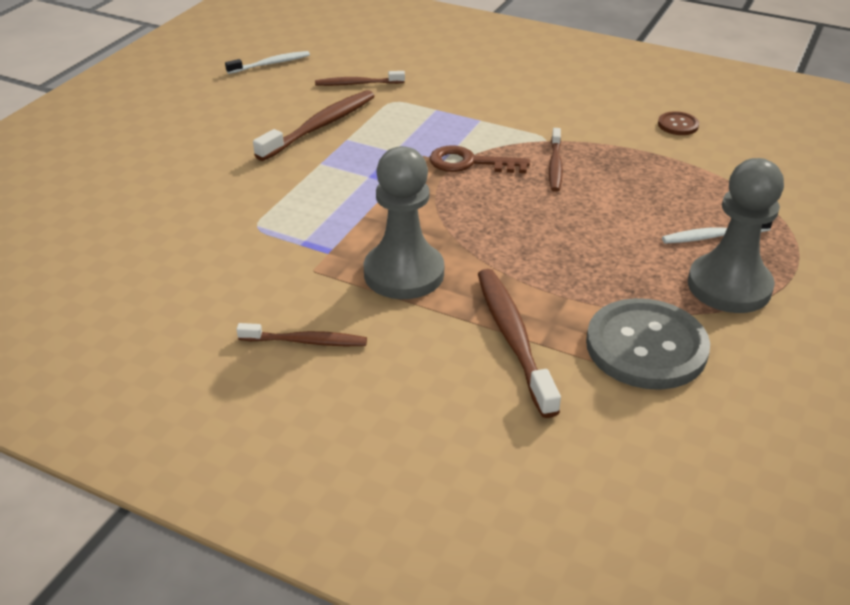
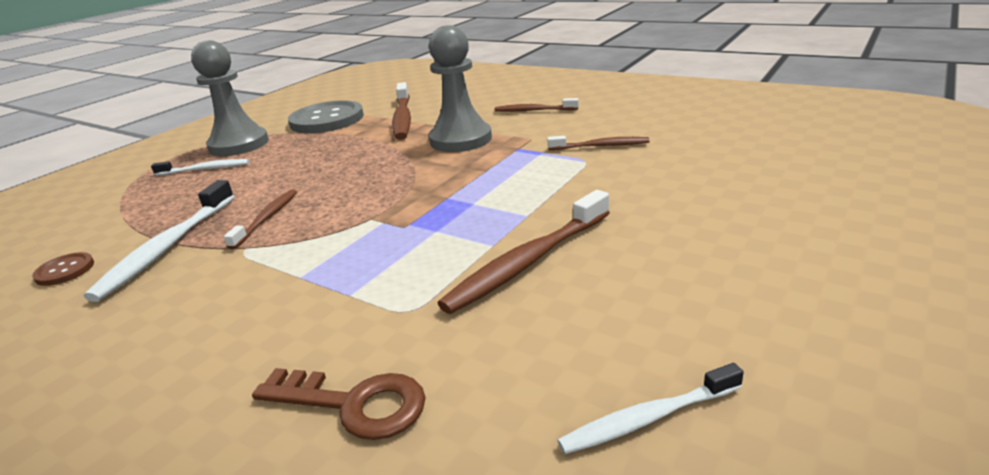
camera: 170 degrees left, 10 degrees down
brown toothbrush [315,71,405,86] -> brown toothbrush moved to [547,136,650,150]
brown key [429,145,530,173] -> brown key moved to [252,368,425,440]
none -> white toothbrush [84,180,234,302]

